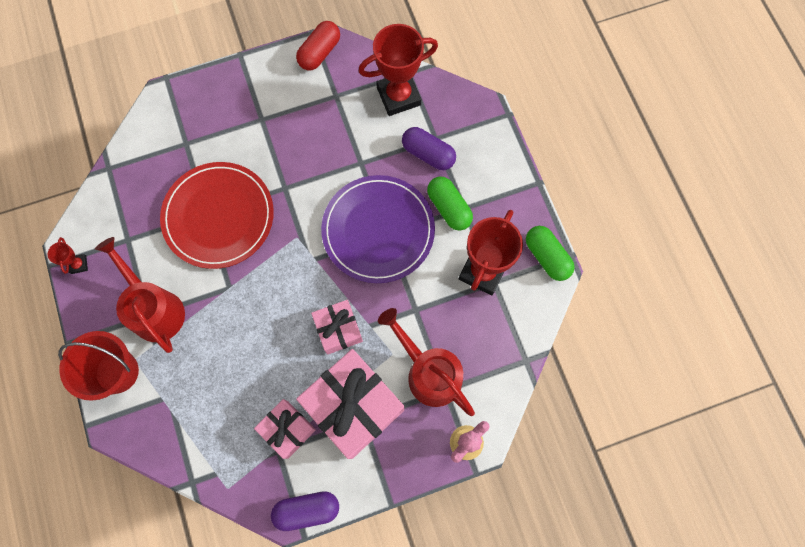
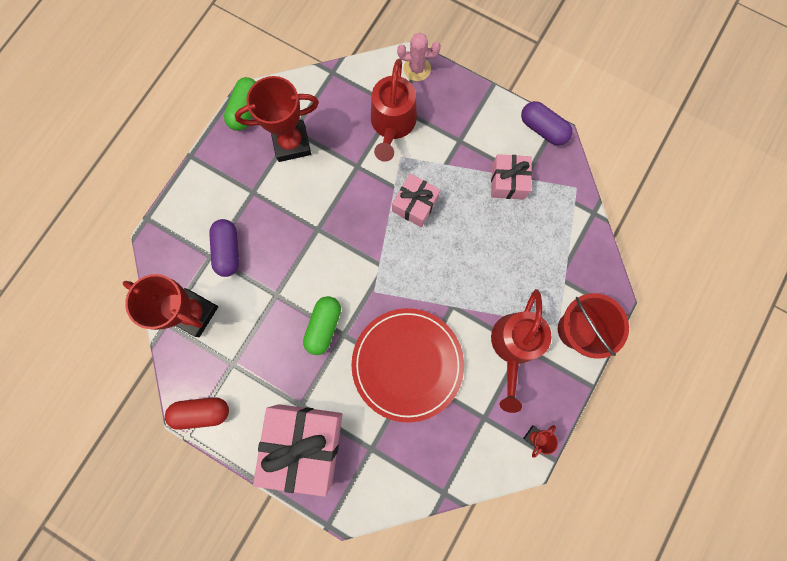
camera: 130 degrees left, 5 degrees up
pink gift [296,349,404,459] -> pink gift moved to [253,404,343,497]
purple plate [321,175,435,283] -> none
green capsule [427,176,473,231] -> green capsule moved to [303,296,341,355]

